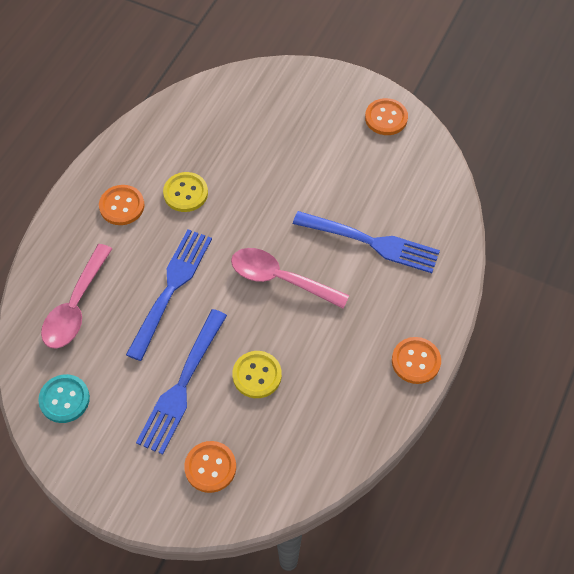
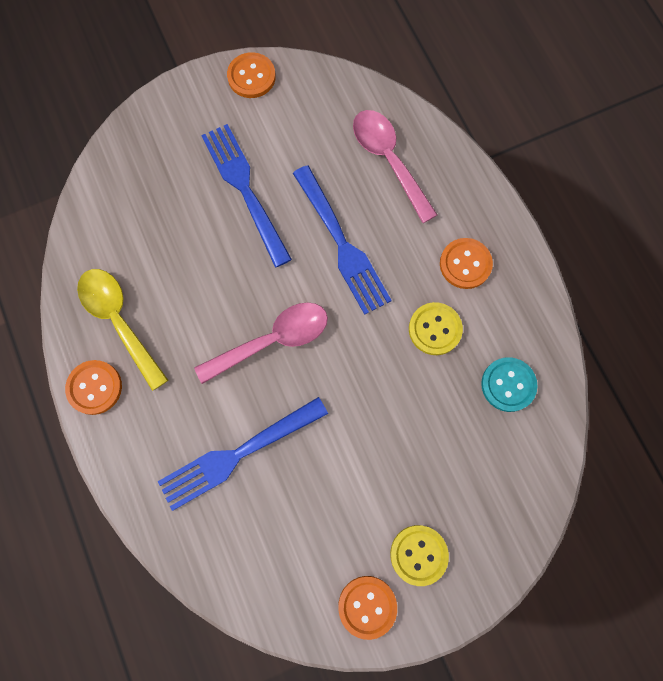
camera: 130 degrees right, 15 degrees up
turquoise button [38,374,90,423] -> turquoise button moved to [481,357,538,412]
orange button [184,441,236,493] -> orange button moved to [227,52,276,98]
yellow button [232,351,282,398] -> yellow button moved to [390,525,449,586]
none -> yellow spoon [77,269,168,391]

